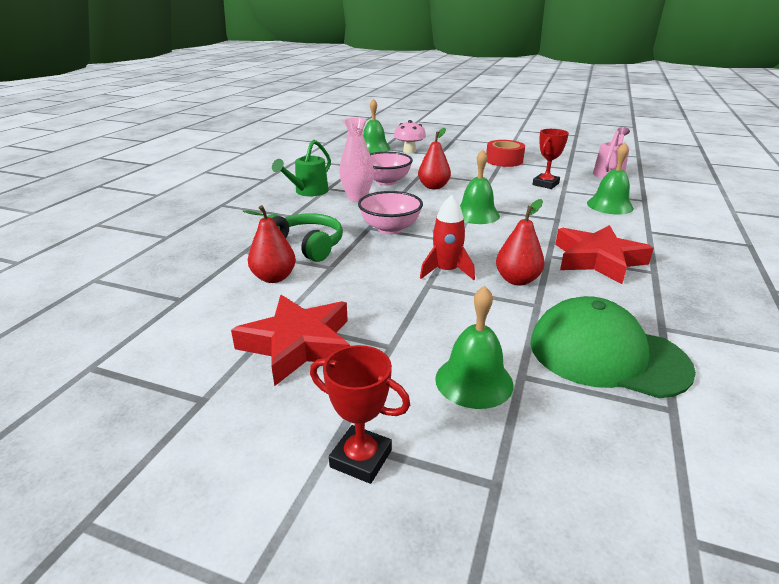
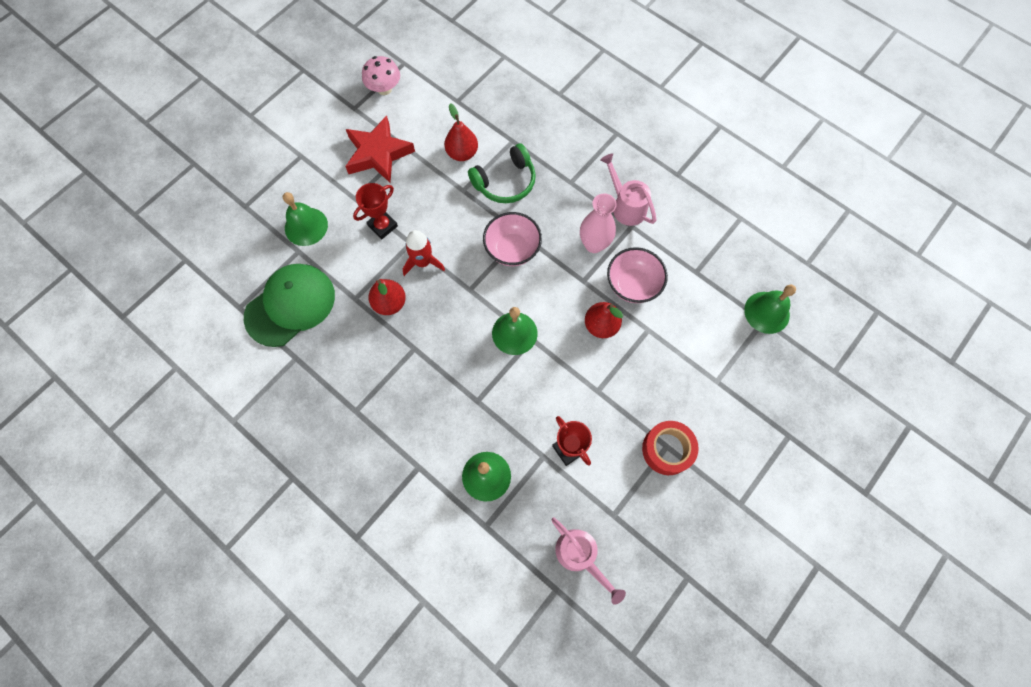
camera: 110 degrees right, 40 degrees up
green watering can [272,140,331,196] -> pink watering can [600,153,656,226]
red trophy [310,345,410,484] -> red trophy moved to [353,183,398,239]
pink mushroom [394,120,426,153] -> pink mushroom moved to [362,56,400,95]
red star [555,225,654,284] -> none

